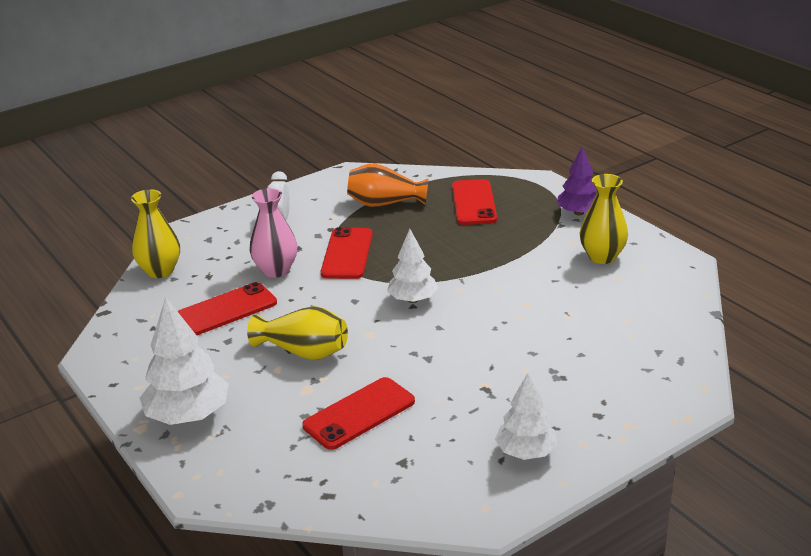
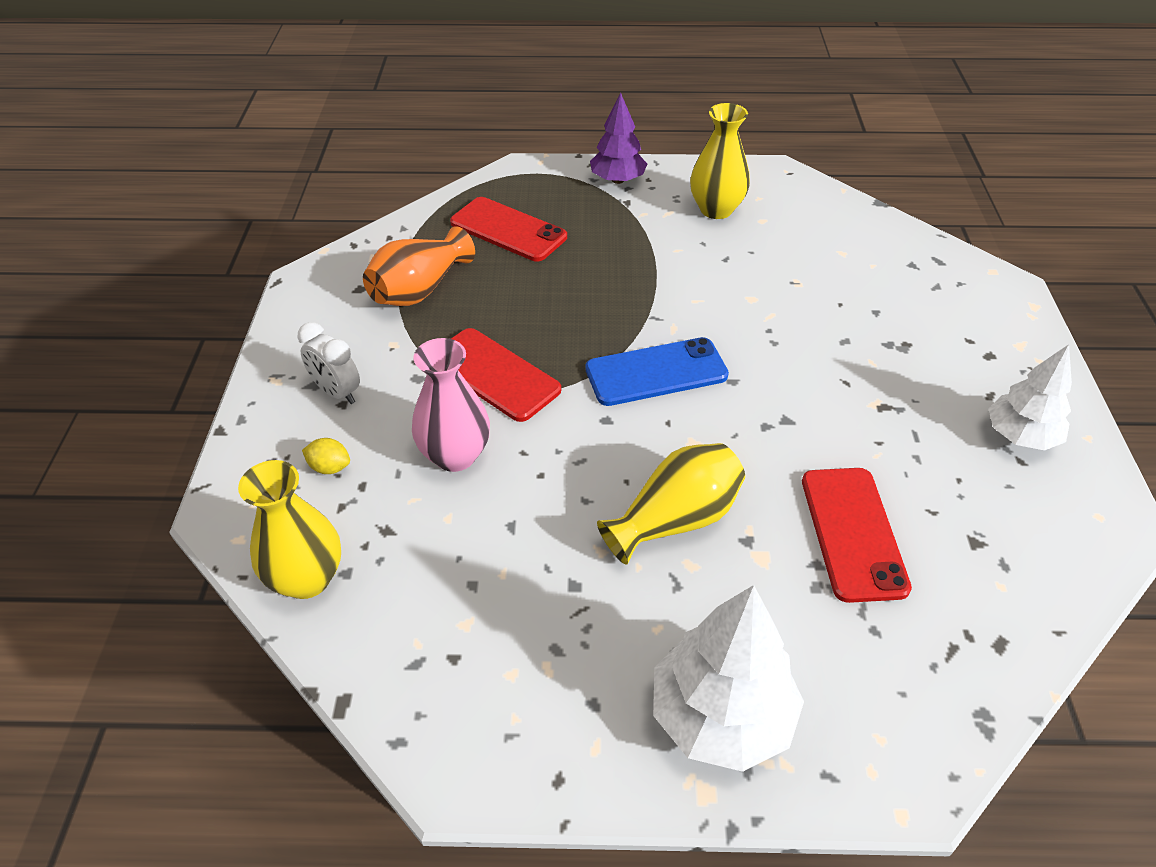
camera: 55 degrees left, 15 degrees up
red phone [177,282,277,335] -> none
white tree [387,229,438,303] -> blue phone [585,337,729,406]
none -> yellow lemon [302,438,350,474]

